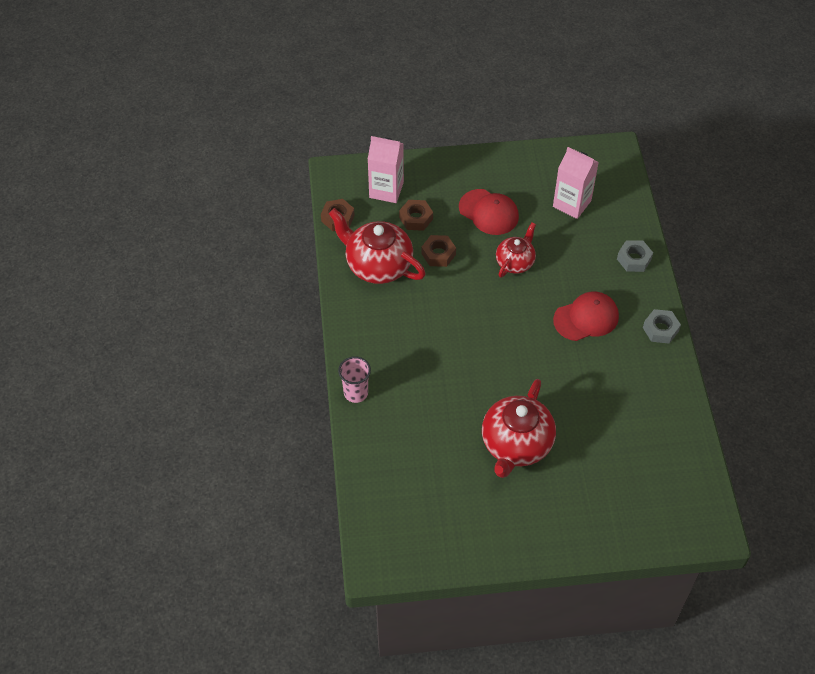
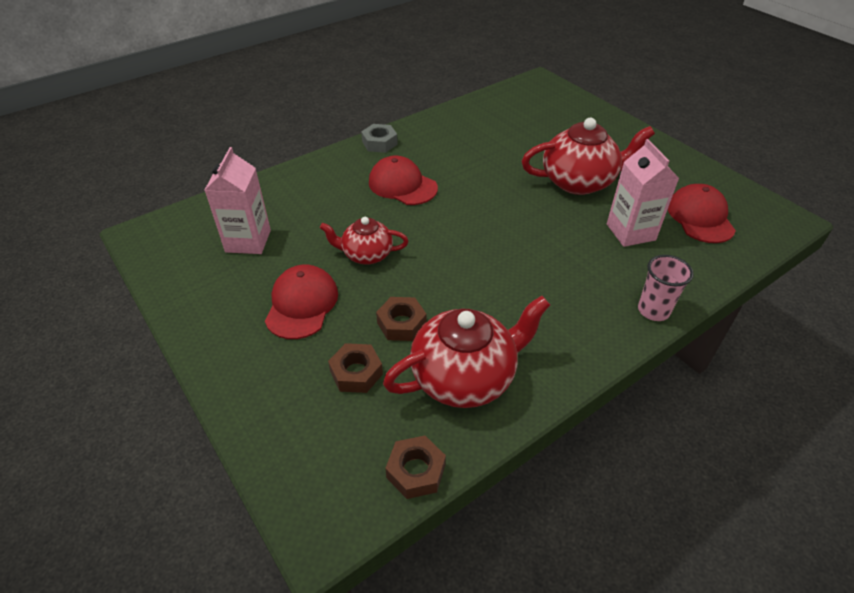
camera: 120 degrees left, 10 degrees down
red teapot [329,208,426,284] -> red teapot turned 120 degrees counterclockwise [383,296,550,408]
pink carton [368,136,404,203] -> pink carton moved to [607,139,679,247]
grey nut [617,240,653,272] -> none
none -> red cap [668,184,736,243]

